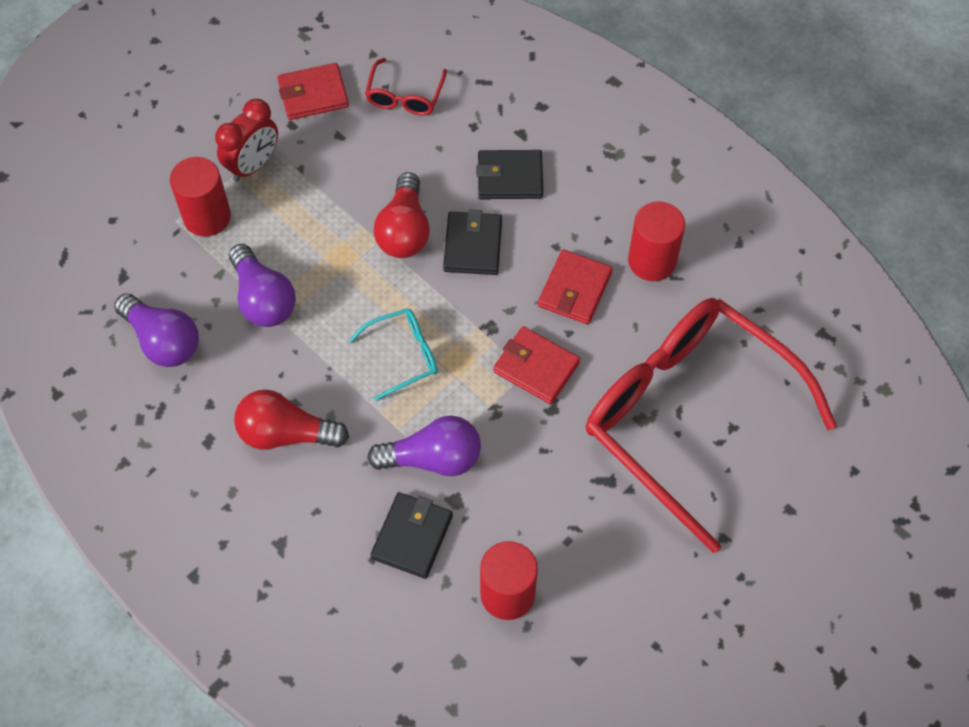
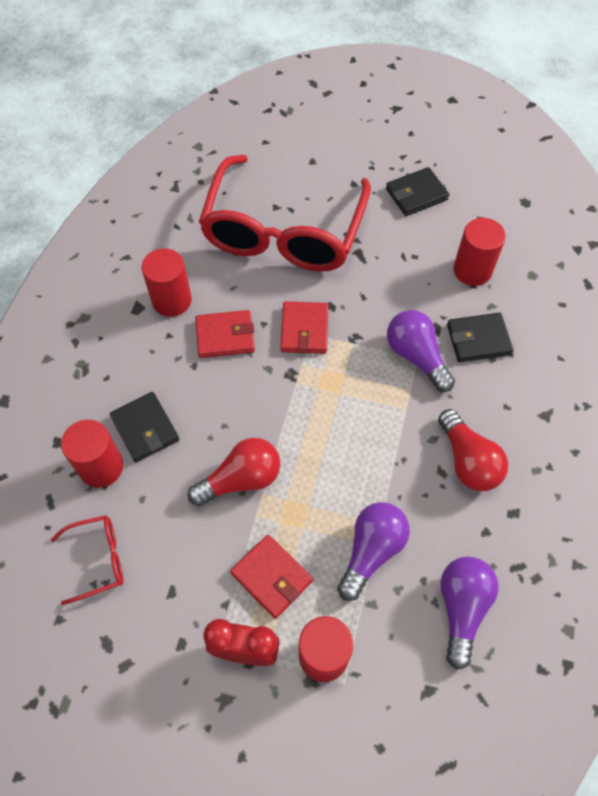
camera: 120 degrees left, 0 degrees up
red wallet [277,63,349,120] -> red wallet moved to [230,535,313,619]
turquoise glasses [349,308,437,401] -> none
black wallet [443,209,502,275] -> black wallet moved to [386,167,449,216]
none -> red cylinder [61,420,123,488]

